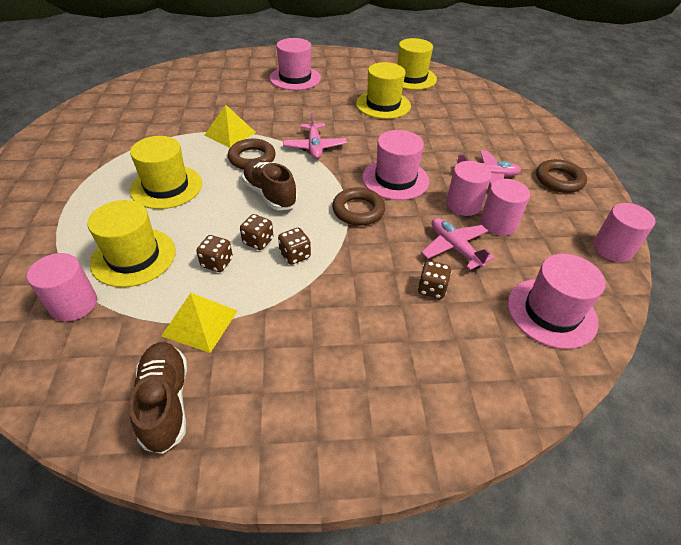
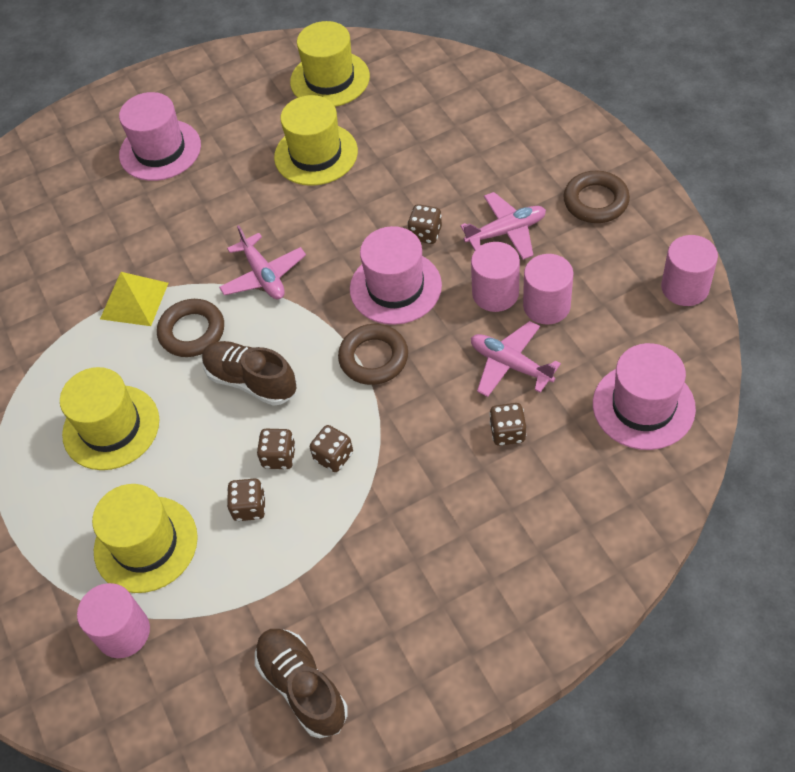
camera: 15 degrees left, 10 degrees up
yellow pyramid [161,293,237,353] -> none
none -> brown dice [407,204,442,244]

